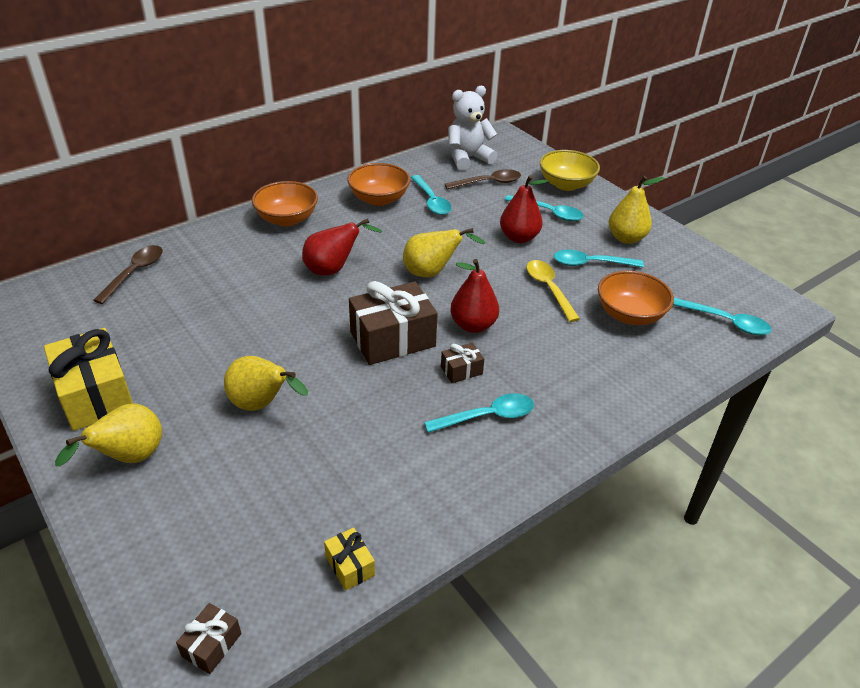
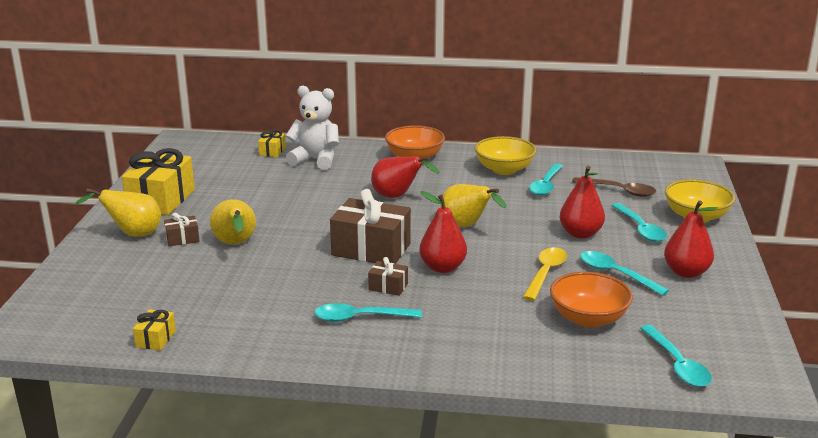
camera: 45 degrees right, 15 degrees down
brown spoon [93,245,163,304] -> yellow gift [258,130,286,157]
brown gift [176,603,241,674] -> brown gift moved to [164,213,199,246]
orange bowl [347,163,410,206] -> yellow bowl [475,136,536,175]
turquoise spoon [424,393,534,433] -> turquoise spoon turned 150 degrees clockwise [314,303,422,322]
white teddy bear [448,86,498,170] -> white teddy bear moved to [285,86,339,170]
yellow pear [608,176,664,244] -> red pear [664,200,718,278]

